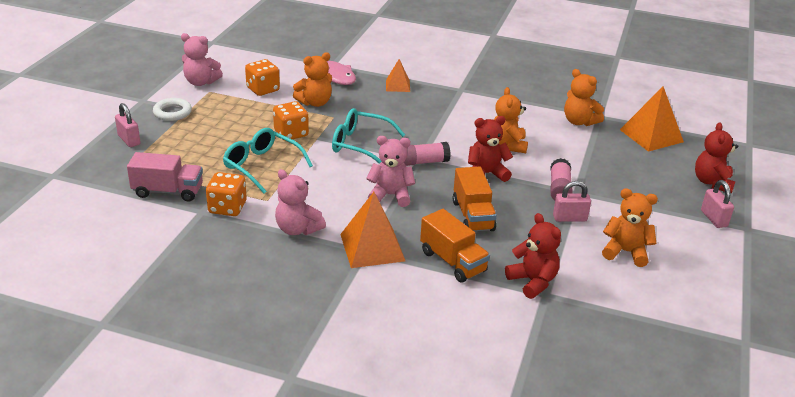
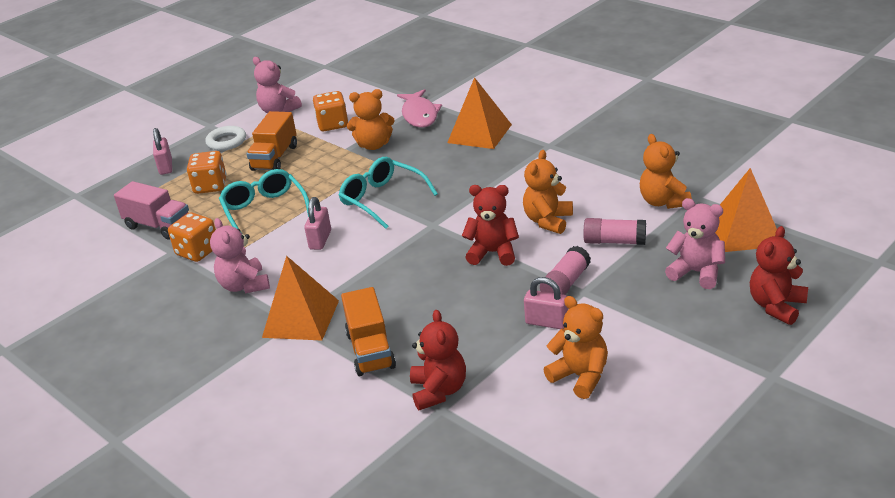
camera: 30 degrees right, 0 degrees up
orange dice [273,101,309,141] -> orange dice moved to [187,151,227,194]
pink teddy bear [366,136,415,207] -> pink teddy bear moved to [665,198,725,289]
orange pyramid [386,59,410,92] -> orange pyramid [447,77,512,149], size x1.74
pink glue stick [404,142,451,166] -> pink glue stick moved to [583,218,646,245]
orange truck [453,166,497,231] -> orange truck moved to [246,111,297,171]
pink padlock [701,180,734,228] -> pink padlock moved to [304,197,331,250]

